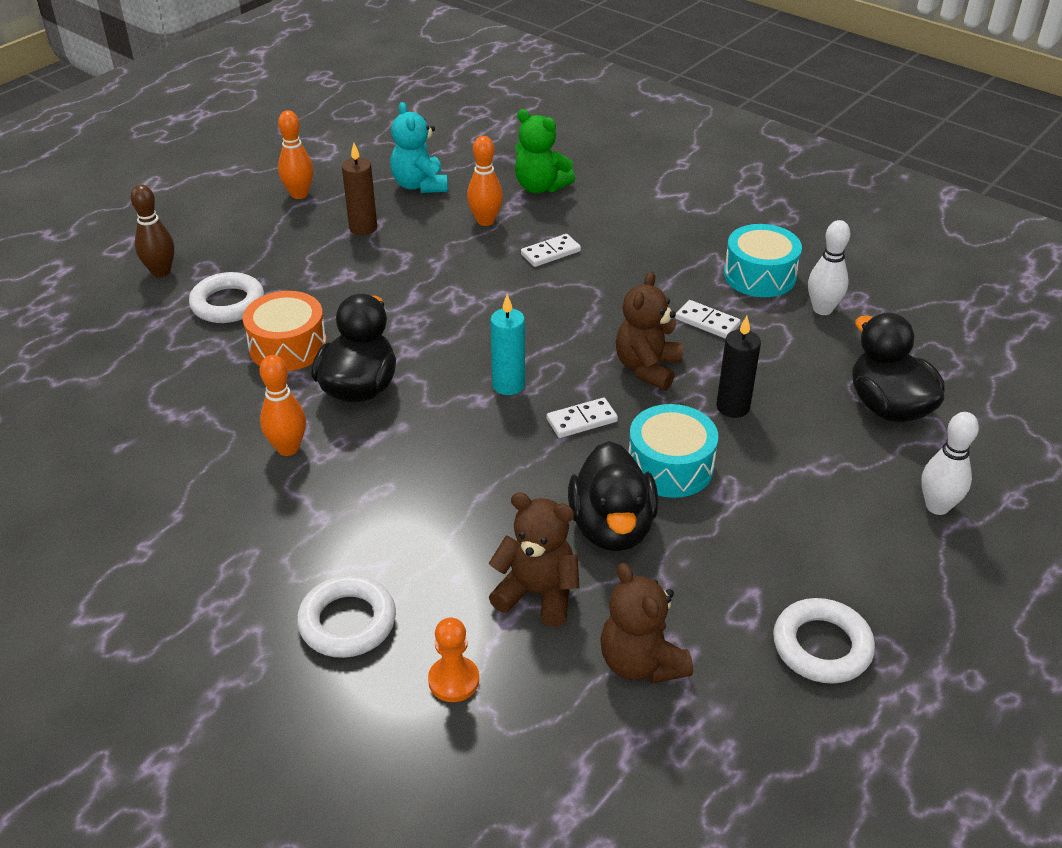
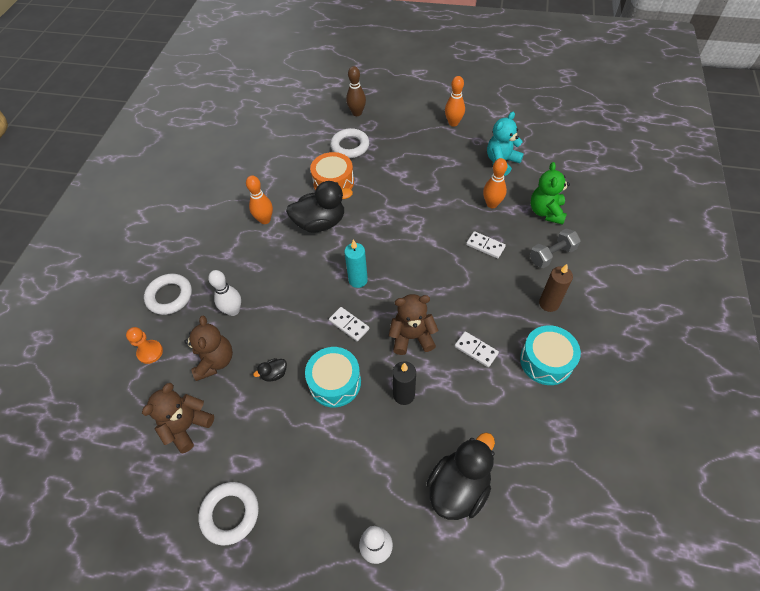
camera: 65 degrees right, 15 degrees up
brown candle [342,143,377,235] -> brown candle moved to [539,264,573,312]
black duck [568,441,658,551] -> black duck [253,358,287,382], size x0.43
white domino [675,300,740,338] -> white domino turned 60 degrees counterclockwise [455,331,499,367]
white bowling pin [808,220,850,315] -> white bowling pin moved to [208,270,241,316]
none -> grey dumbbell [530,229,581,268]

